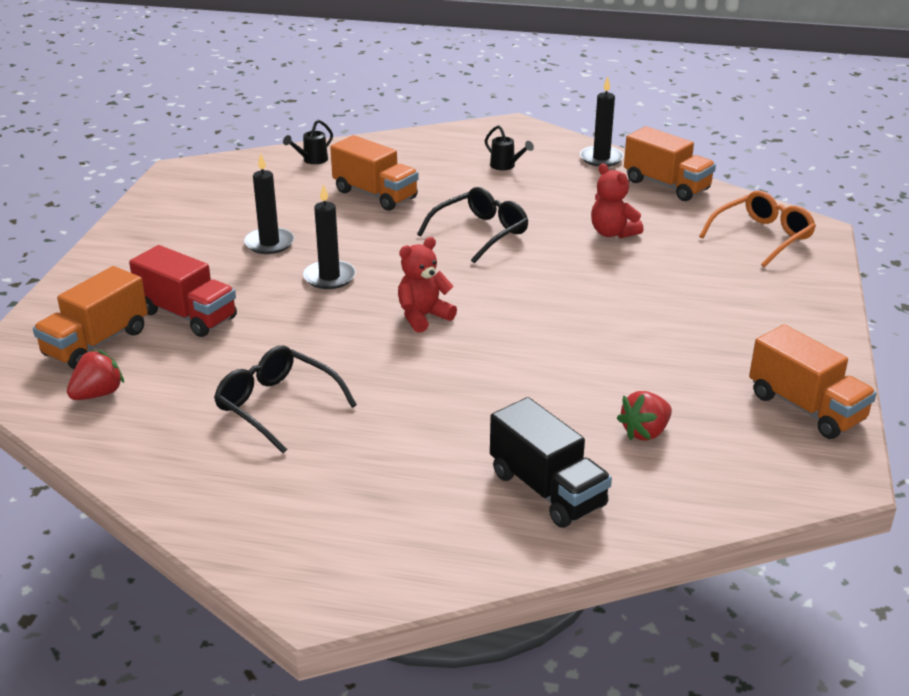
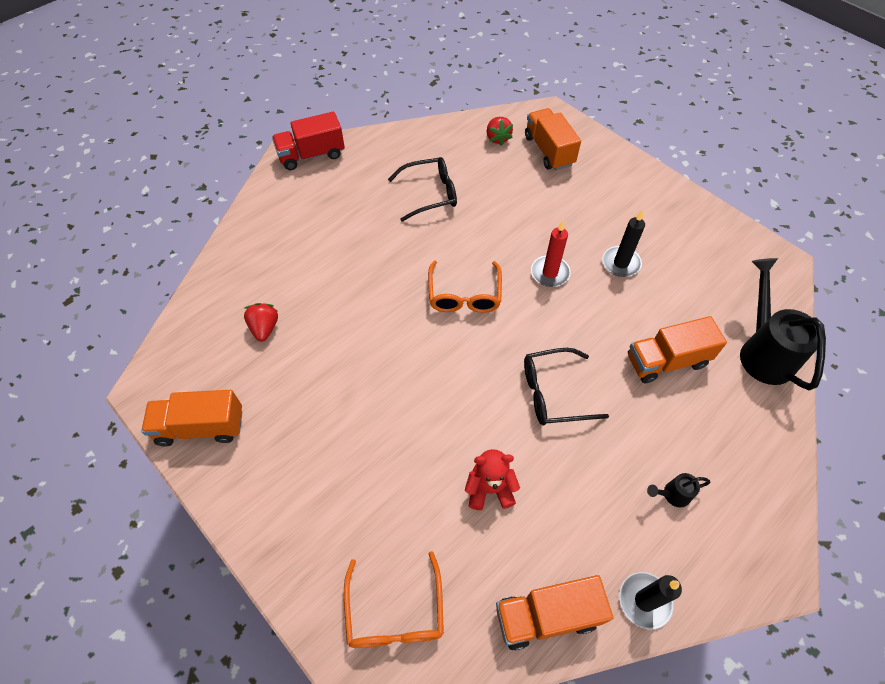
camera: 125 degrees right, 25 degrees up
red truck [129,245,237,337] -> red truck moved to [272,112,345,170]
black watering can [283,120,333,164] -> black watering can [740,258,826,390], size x2.26
black candle [303,184,356,289] -> red candle [531,221,571,287]
red teddy bear [398,237,457,333] -> orange glasses [428,260,502,313]
black glasses [417,187,528,263] -> black glasses turned 90 degrees clockwise [524,348,609,425]
black truck [490,397,612,528] -> none

